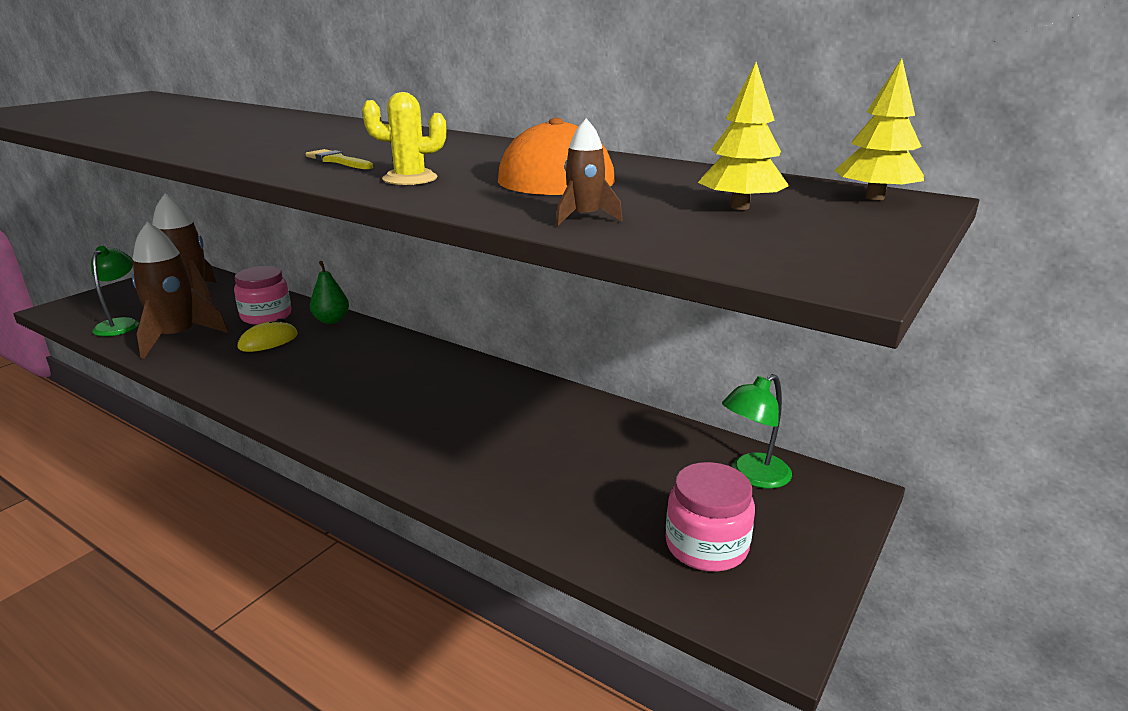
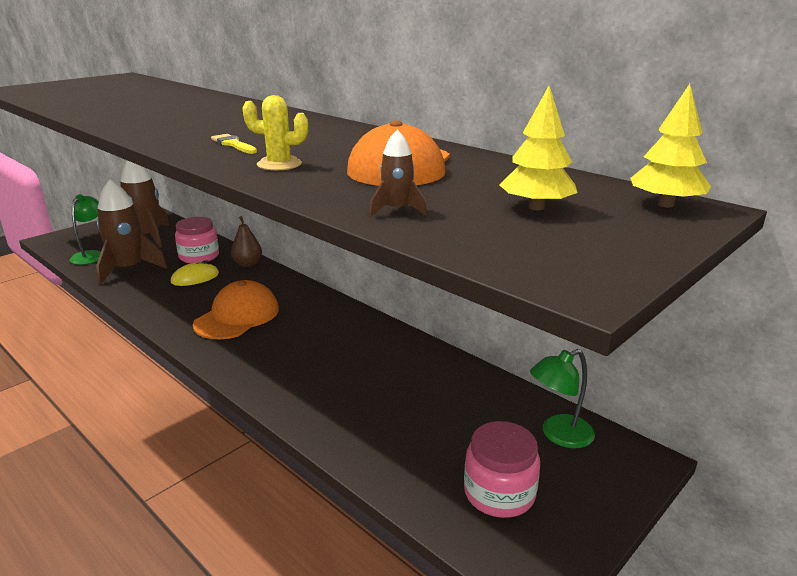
camera: 10 degrees right, 0 degrees up
green pear [310,261,349,324] -> brown pear [231,216,262,267]
none -> orange cap [193,280,279,339]

